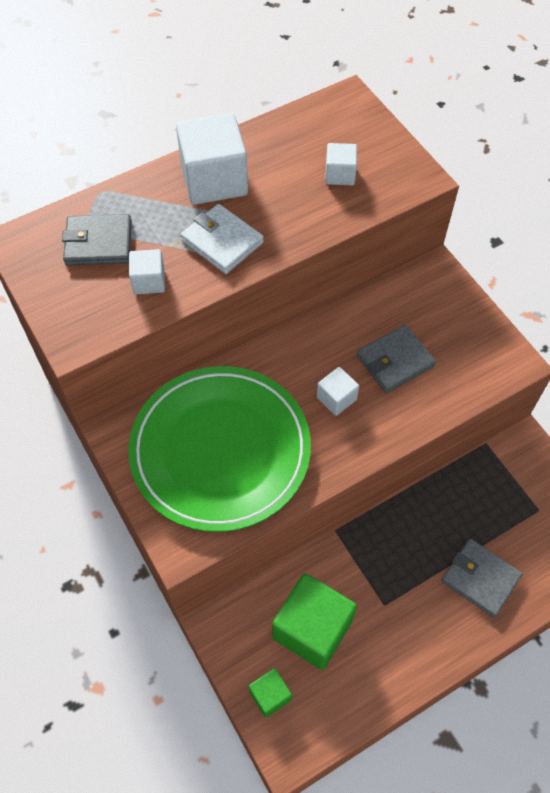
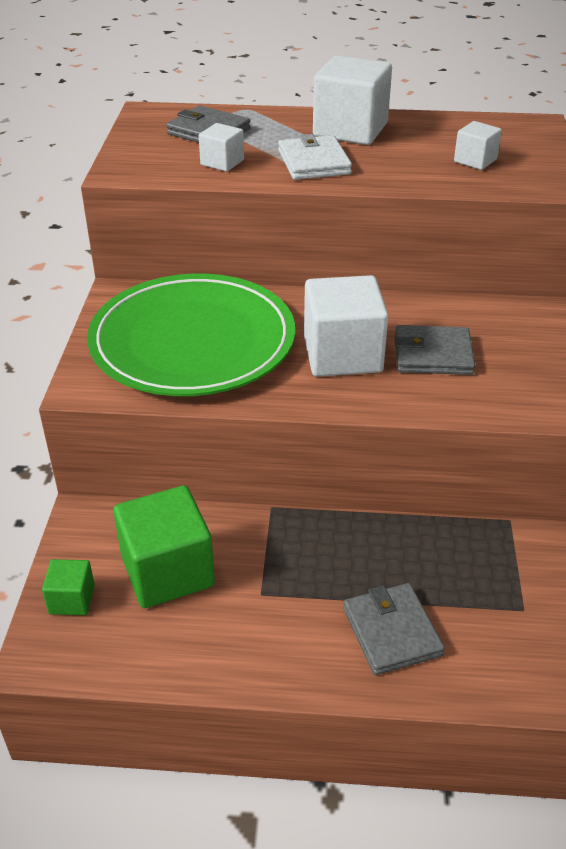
camera: 35 degrees right, 20 degrees down
white cube [317,367,359,416] -> white cube [304,275,389,377], size x1.98

